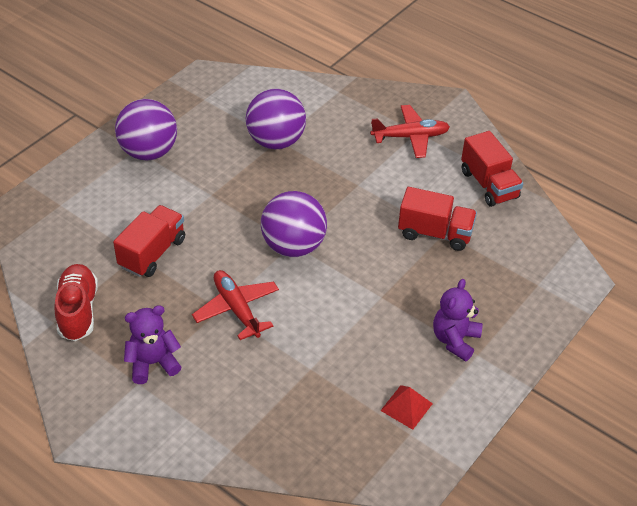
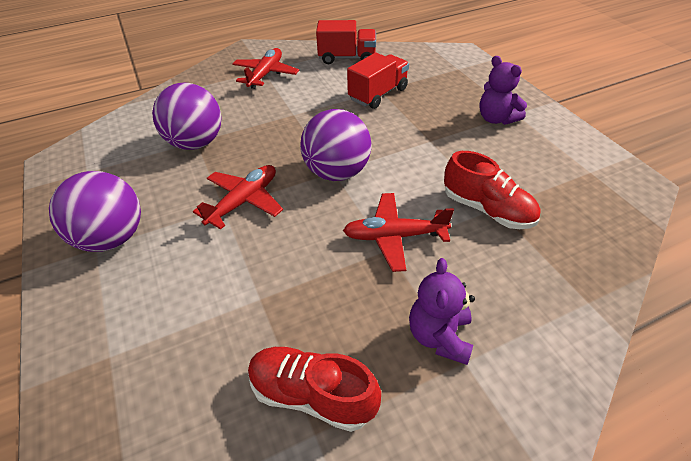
camera: 60 degrees left, 0 degrees up
red truck [113,205,185,277] -> none
red pyramid [380,385,433,430] -> none
none -> red plane [193,165,283,230]
none -> red shoe [444,151,540,229]

